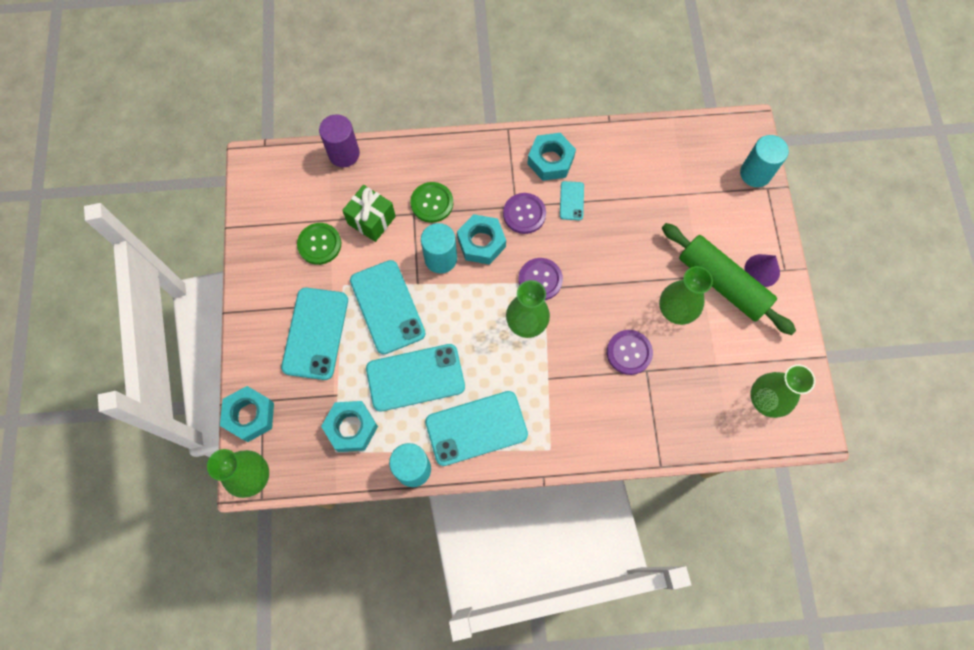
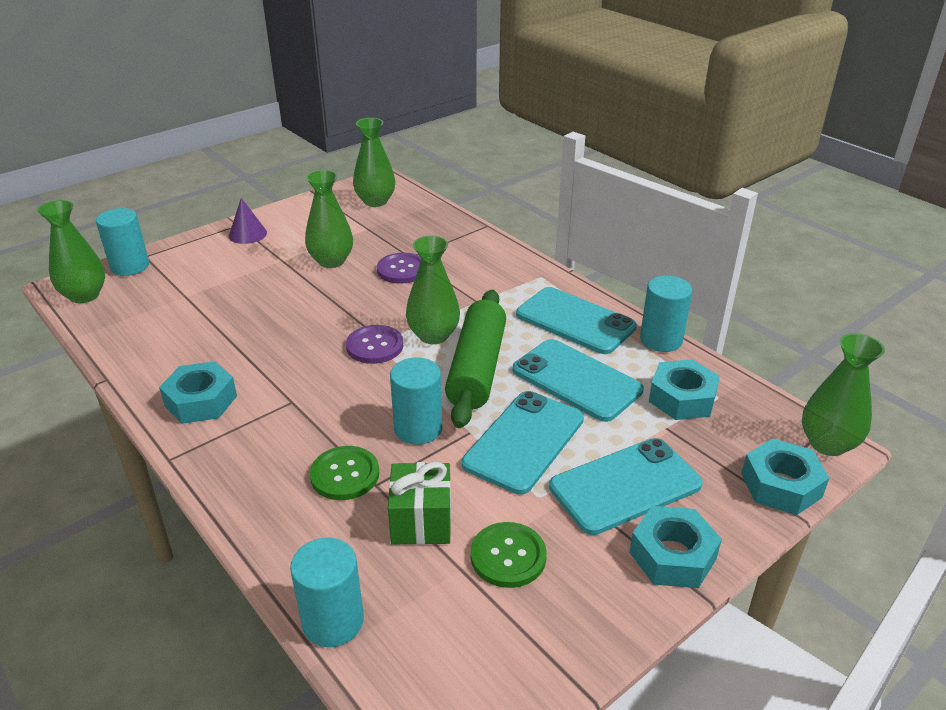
camera: 125 degrees left, 35 degrees down
purple cylinder [319,114,360,167] -> turquoise cylinder [290,538,364,647]
turquoise nut [457,214,506,265] -> turquoise nut moved to [629,506,722,588]
purple button [503,193,546,234] -> none
turquoise phone [560,181,584,220] -> none
green rolling pin [662,223,796,335] -> green rolling pin moved to [445,290,506,428]
none -> green vase [38,200,105,303]

